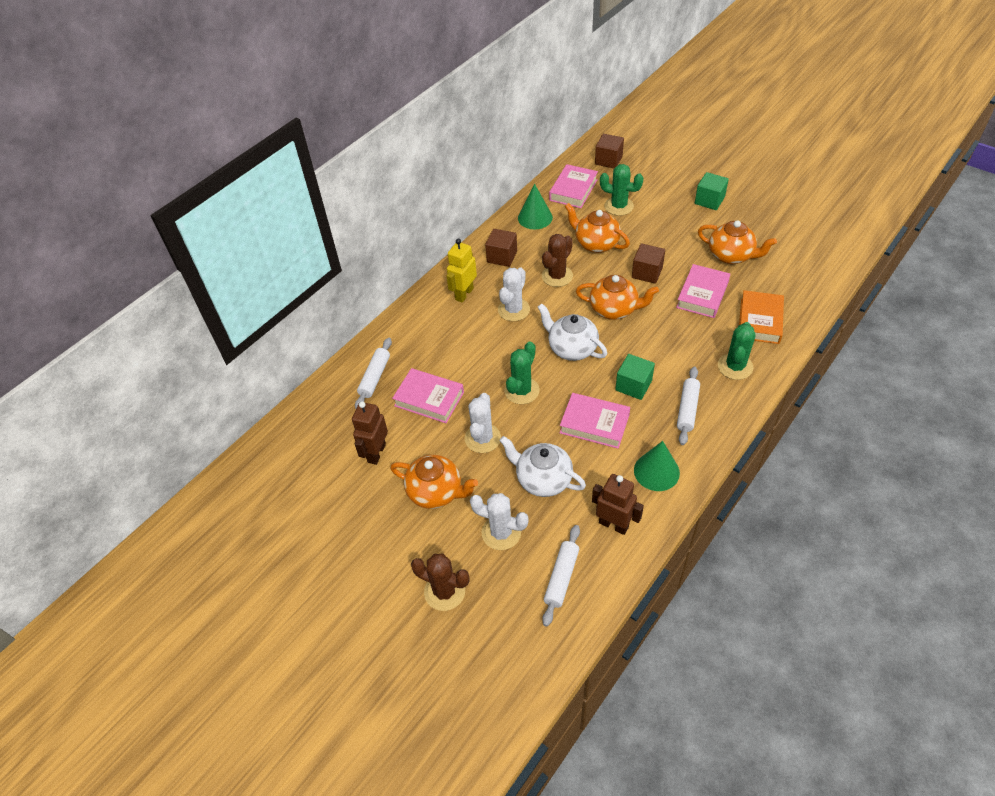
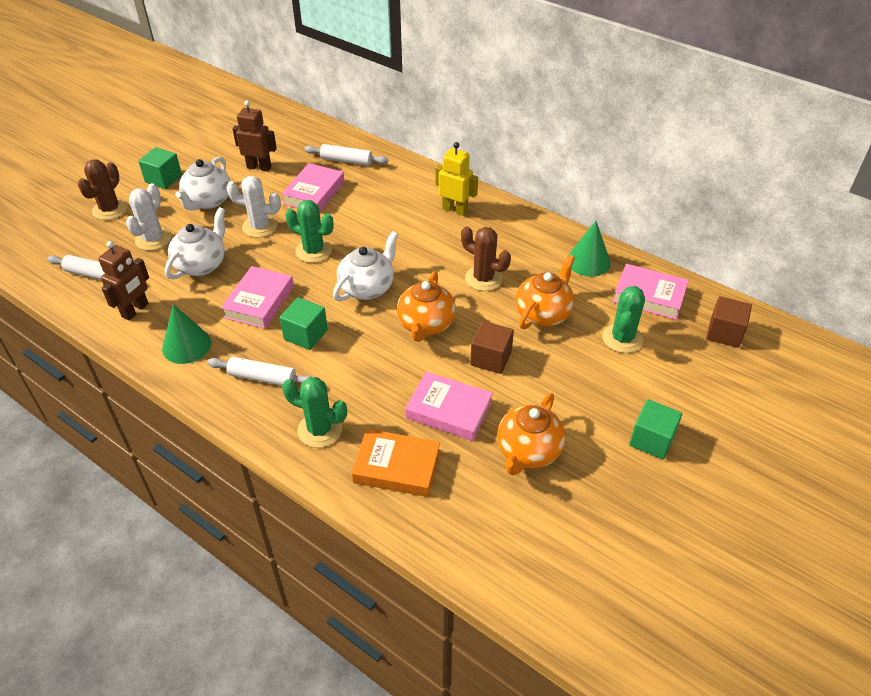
camera: 85 degrees right, 5 degrees down
orange teapot [390,455,478,509] -> white teapot [175,157,231,211]
brown cube [485,229,517,267] -> none
white cactus [498,267,530,321] -> none
none -> green cube [138,147,182,189]

